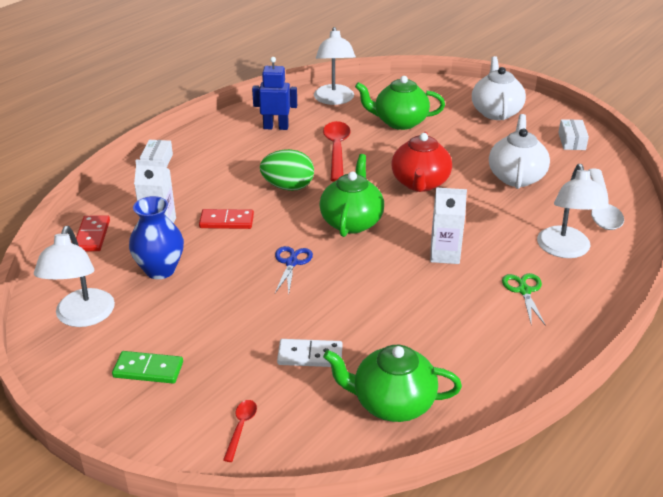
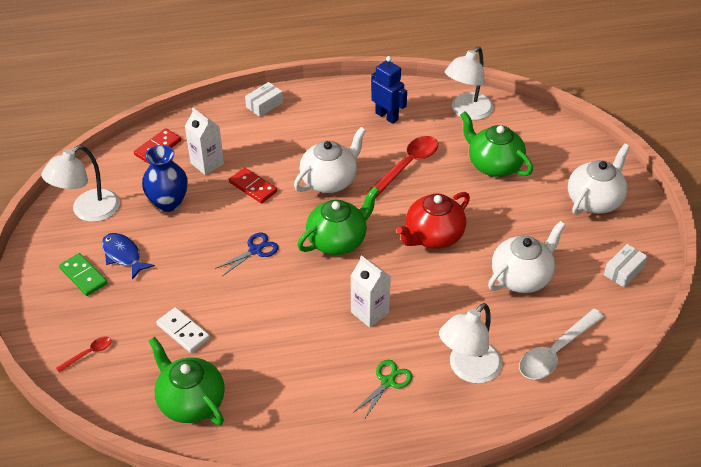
camera: 40 degrees right, 10 degrees up
green egg [260,149,314,191] -> white teapot [294,127,366,193]
none -> blue fish [102,233,155,280]

